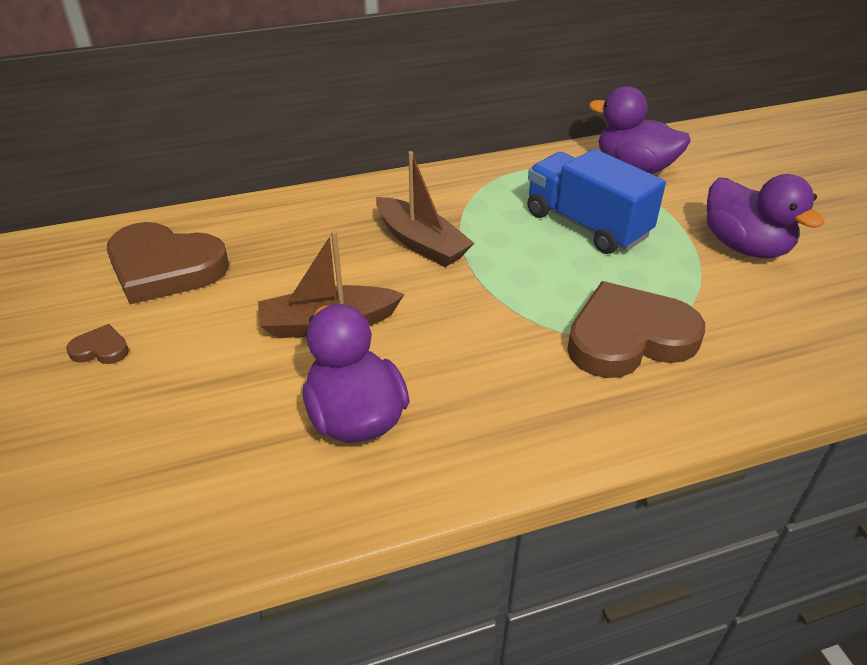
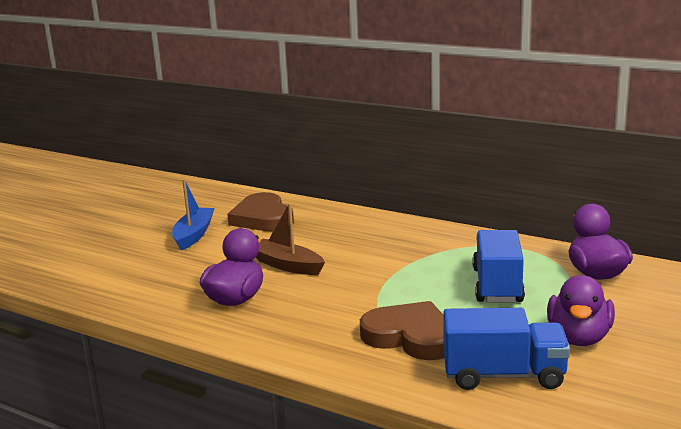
camera: 50 degrees right, 20 degrees down
brown heart [66,324,129,364] -> blue boat [172,179,215,251]
brown boat [376,151,474,267] -> none
none -> blue truck [443,308,570,390]

